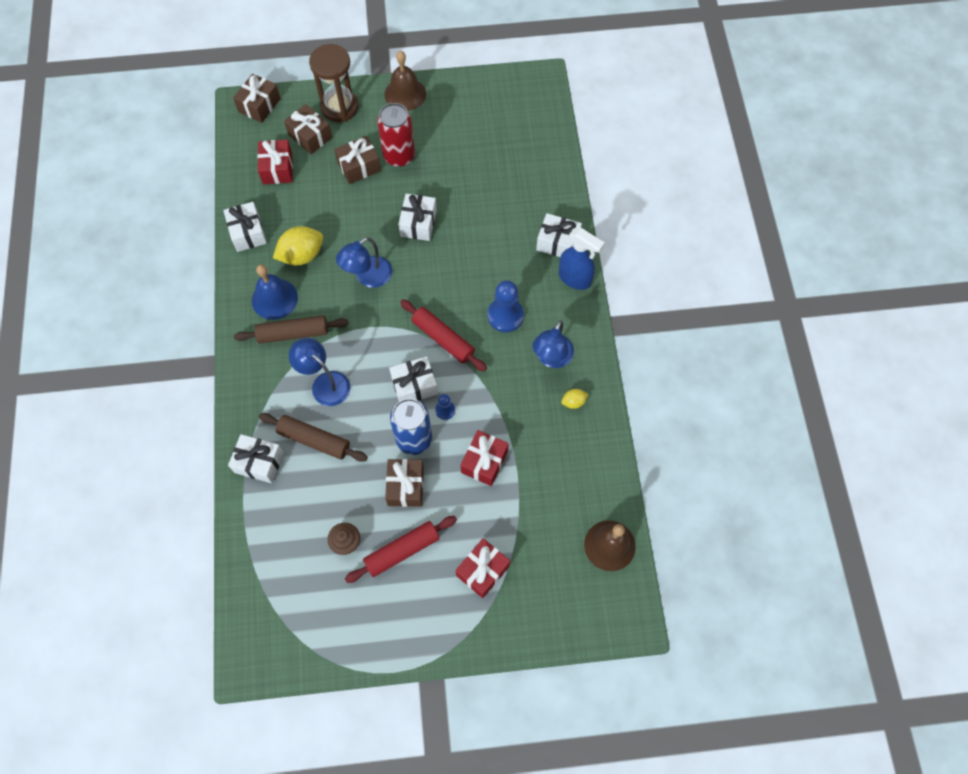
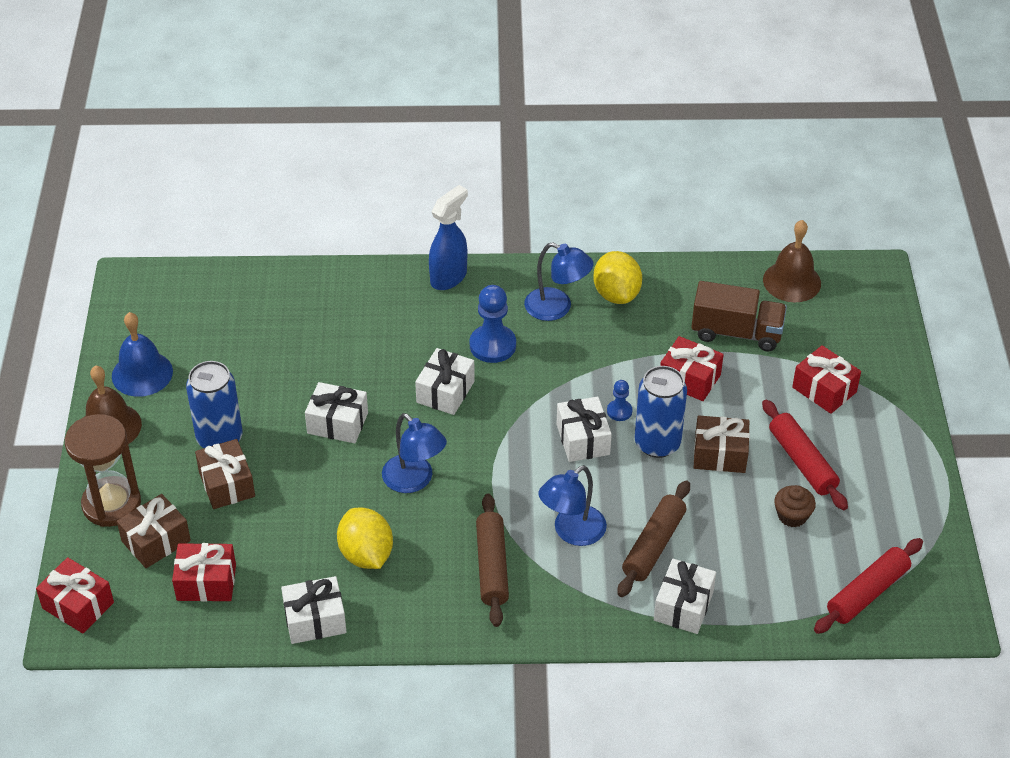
camera: 85 degrees left, 20 degrees down
brown gift [233,74,281,123] -> red gift [36,557,114,633]
blue bell [252,264,298,320] -> blue bell moved to [112,312,173,397]
red can [377,103,415,167] -> blue can [186,361,243,448]
red rolling pin [400,299,487,372] -> red rolling pin moved to [814,538,923,634]
white gift [536,213,582,257] -> white gift moved to [415,348,475,415]
yellow lemon [561,389,589,409] -> yellow lemon [593,251,642,304], size x2.01
none -> brown truck [691,281,787,351]

